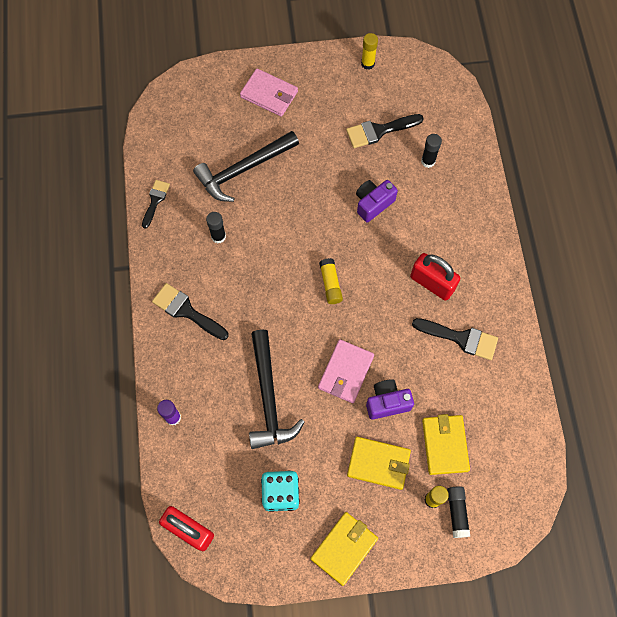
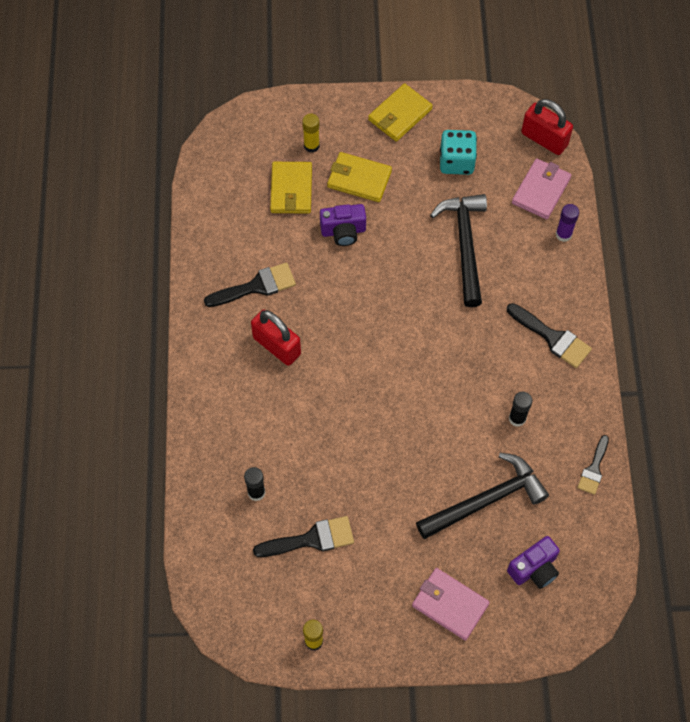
camera: 175 degrees left, 5 degrees down
pink wallet [318,339,374,403] -> pink wallet moved to [512,158,571,220]
yellow glue stick [319,258,343,304] -> none
purple camera [356,180,398,223] -> purple camera moved to [507,536,560,589]
black brush [412,318,498,360] -> black brush turned 135 degrees clockwise [204,263,296,307]
black glue stick [447,486,470,538] -> none

